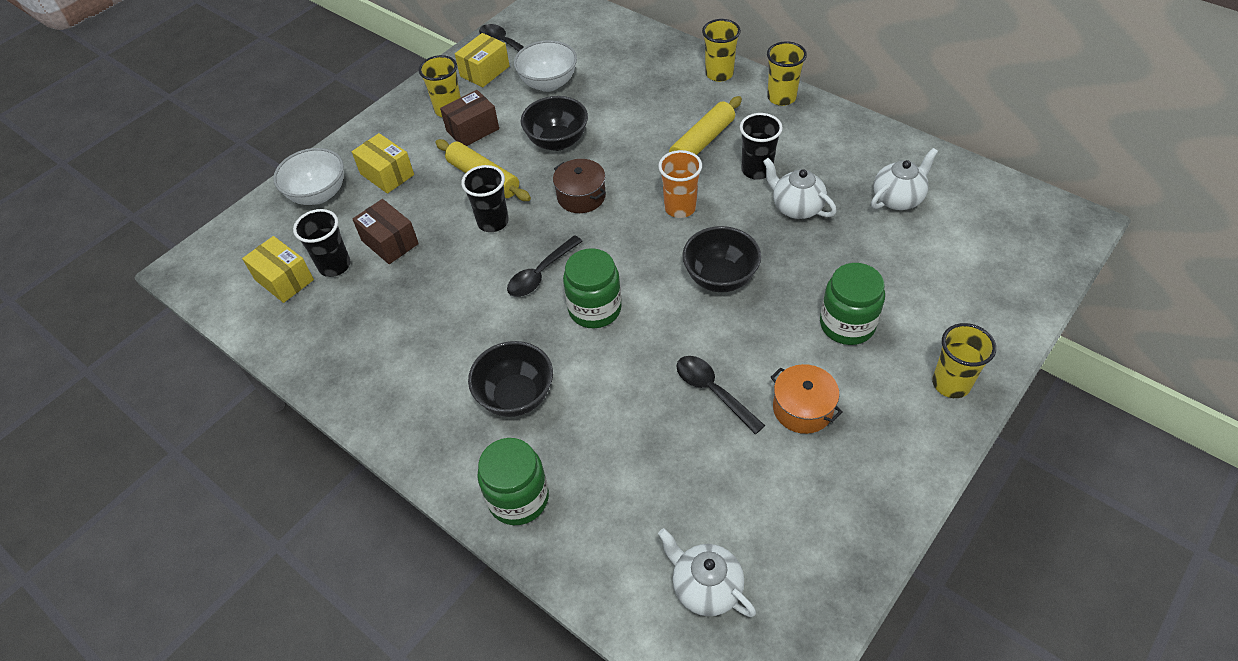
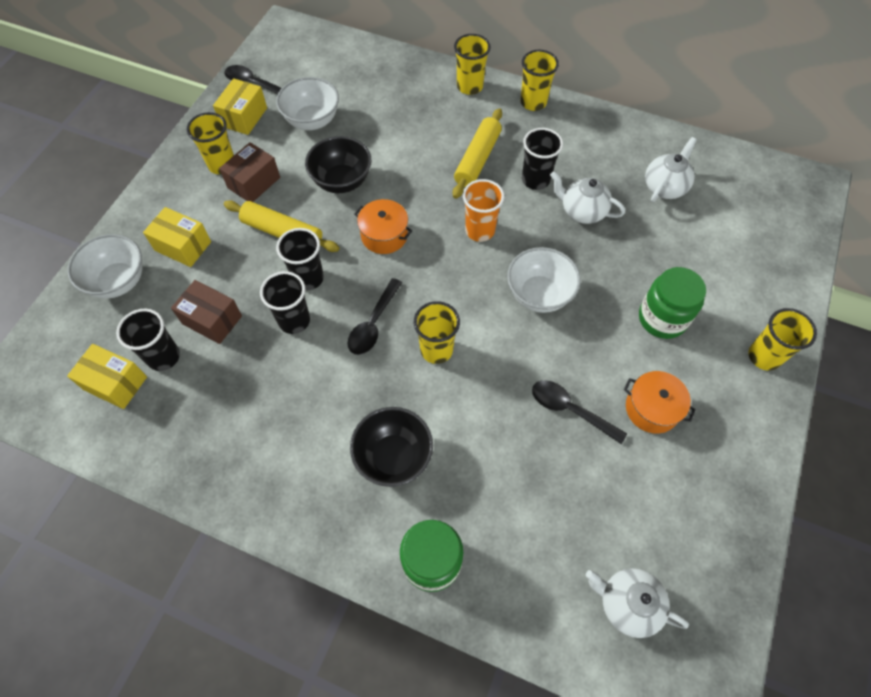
camera: 20 degrees left, 10 degrees up
brown pot [553,159,606,213] -> orange pot [354,199,412,254]
green jar [563,248,622,328] -> yellow cup [414,301,460,364]
black bowl [682,226,761,292] -> white bowl [507,247,581,313]
none -> black cup [260,271,310,334]

